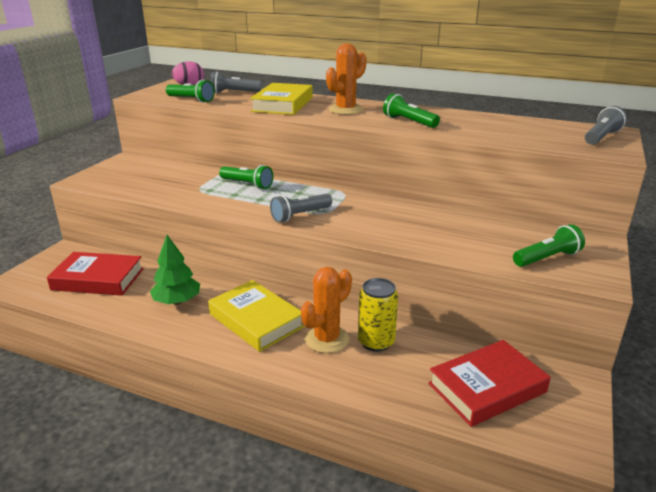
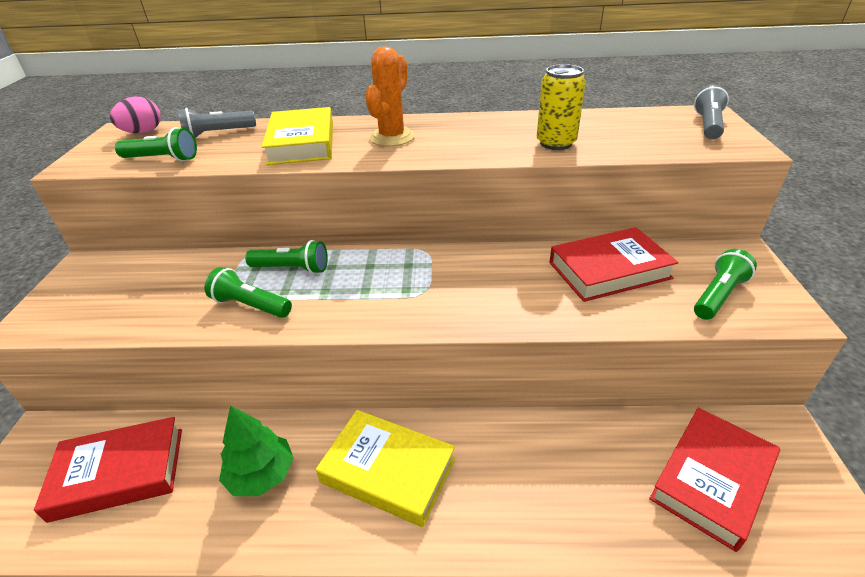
camera: 20 degrees left, 10 degrees up
grey flashlight [270,194,332,222] -> none
orange cactus [301,267,352,353] -> none
yellow can [358,278,398,352] -> yellow can moved to [537,64,586,150]
green flashlight [383,93,440,128] -> green flashlight moved to [205,267,292,318]
none -> red book [549,227,678,302]

